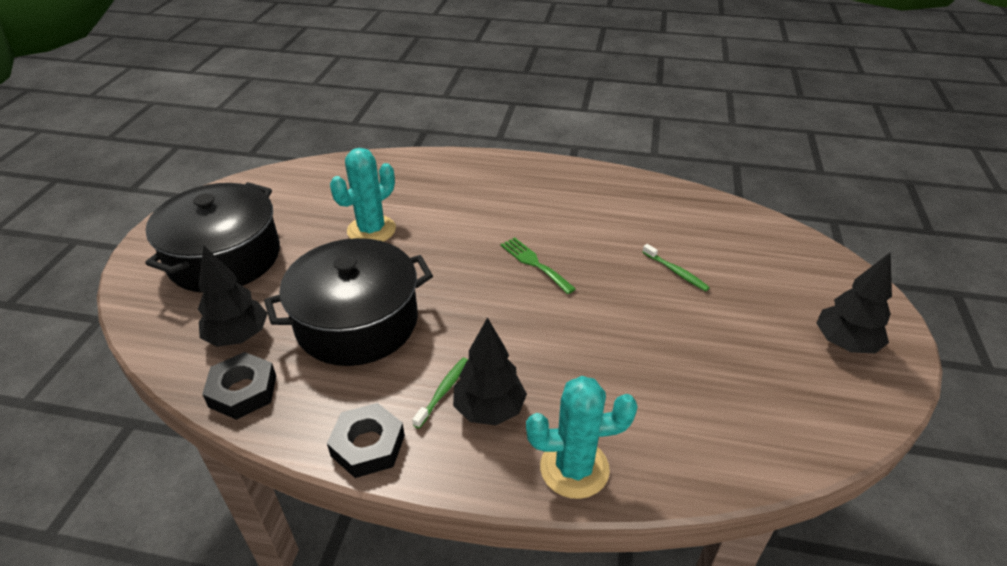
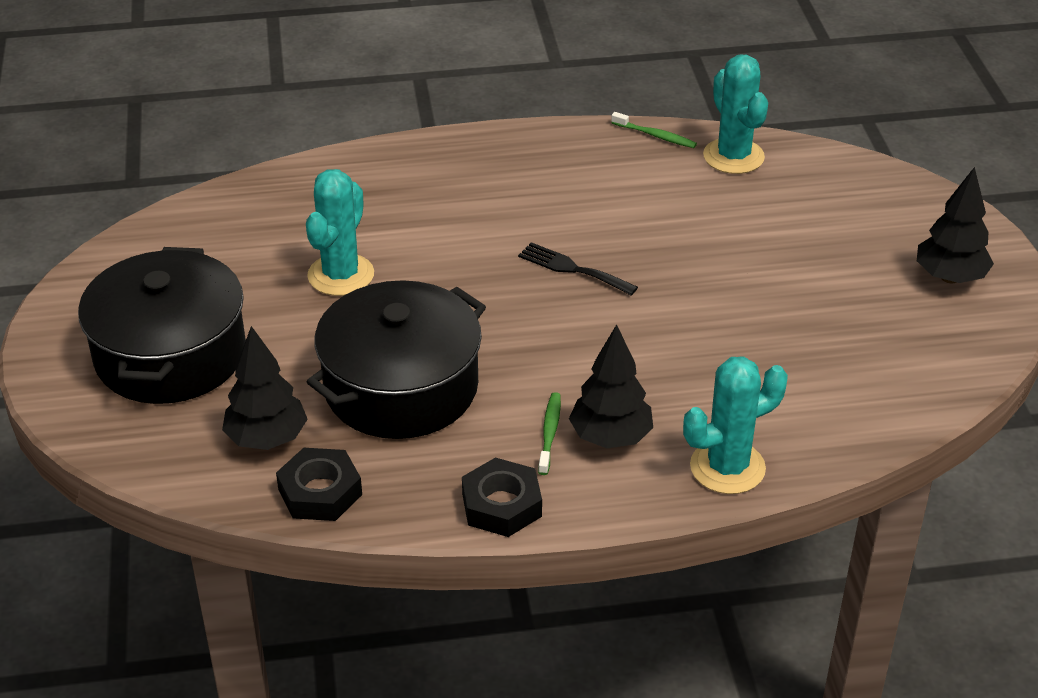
camera: 20 degrees left, 0 degrees up
green fork [500,237,576,294] -> black fork [518,242,638,296]
green toothbrush [643,244,710,291] -> green toothbrush moved to [611,112,697,148]
none -> turquoise cactus [703,55,768,174]

